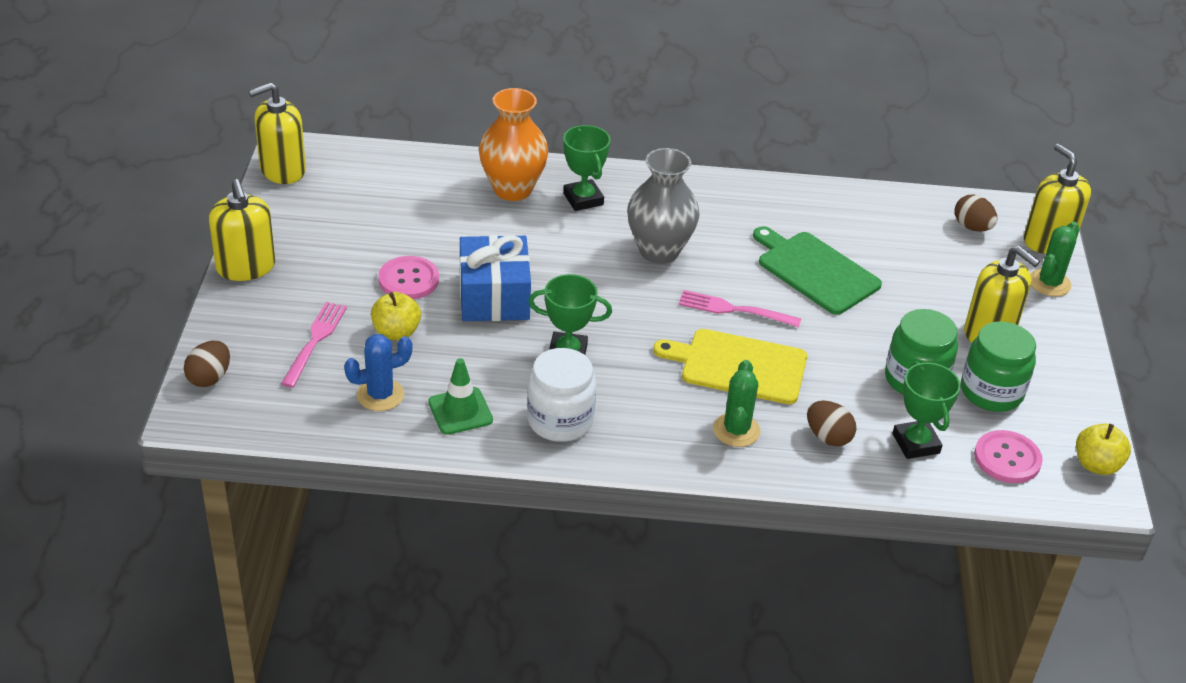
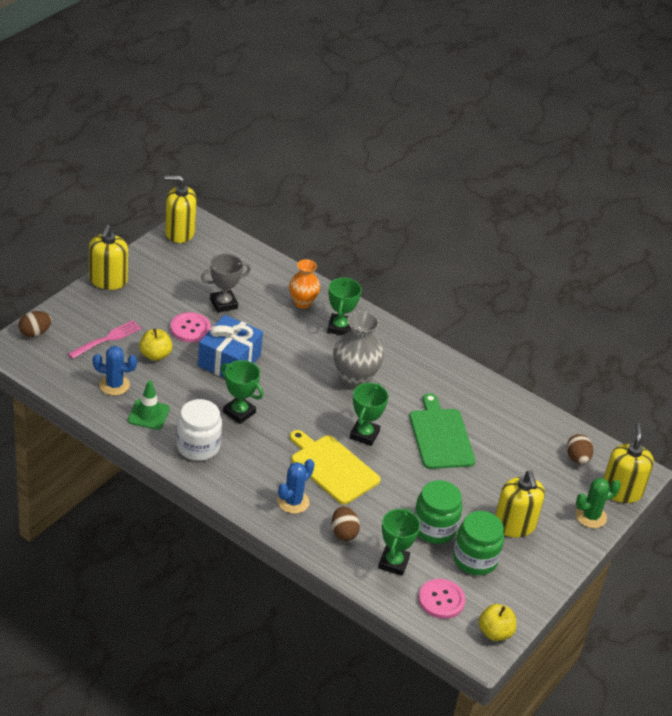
camera: 30 degrees right, 0 degrees up
orange vase [479,88,548,201] -> orange vase [289,259,320,309], size x0.65
pink fork [678,290,801,327] -> green trophy [350,383,389,446]
green cactus [713,360,761,447] -> blue cactus [277,459,315,514]
none -> grey trophy [201,254,251,313]

